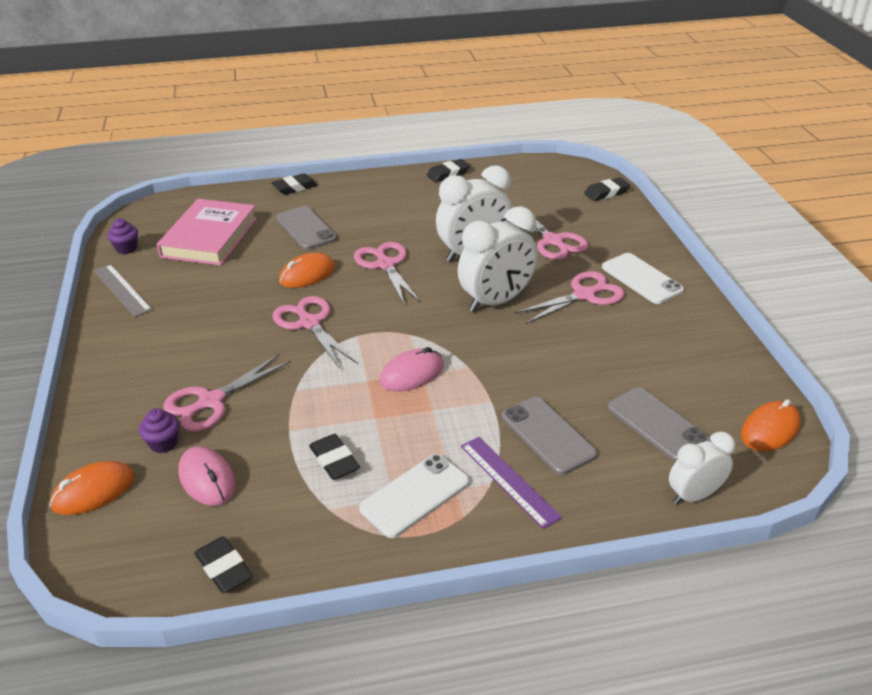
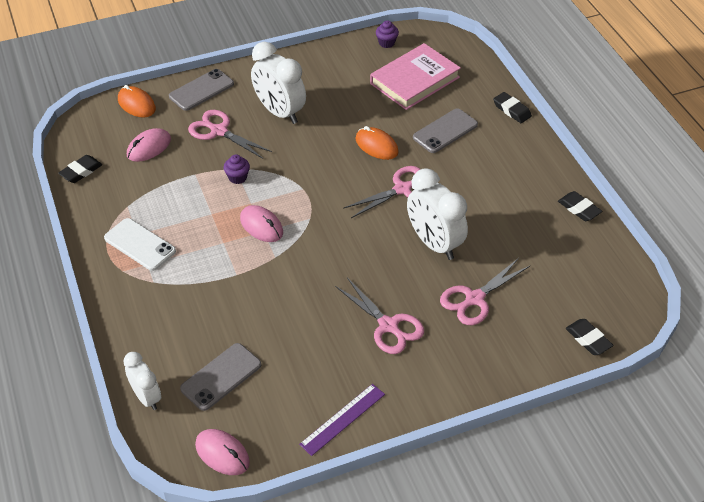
camera: 80 degrees right, 10 degrees up
grey ruler [94,264,152,317] -> none
purple cupcake [139,408,180,453] -> purple cupcake moved to [223,155,250,184]
pink book [157,199,257,266] -> pink book turned 45 degrees counterclockwise [370,43,461,110]
pink scissors [272,296,357,369] -> none
black eraser [309,434,360,480] -> none
white clock [458,206,538,312] -> white clock moved to [251,42,306,124]
purple ruler [461,437,562,529] -> purple ruler moved to [299,384,385,456]
grey phone [502,397,597,475] -> grey phone moved to [169,69,234,111]
white phone [602,253,684,304] -> none
orange mouse [741,399,801,451] -> pink mouse [195,429,250,475]

